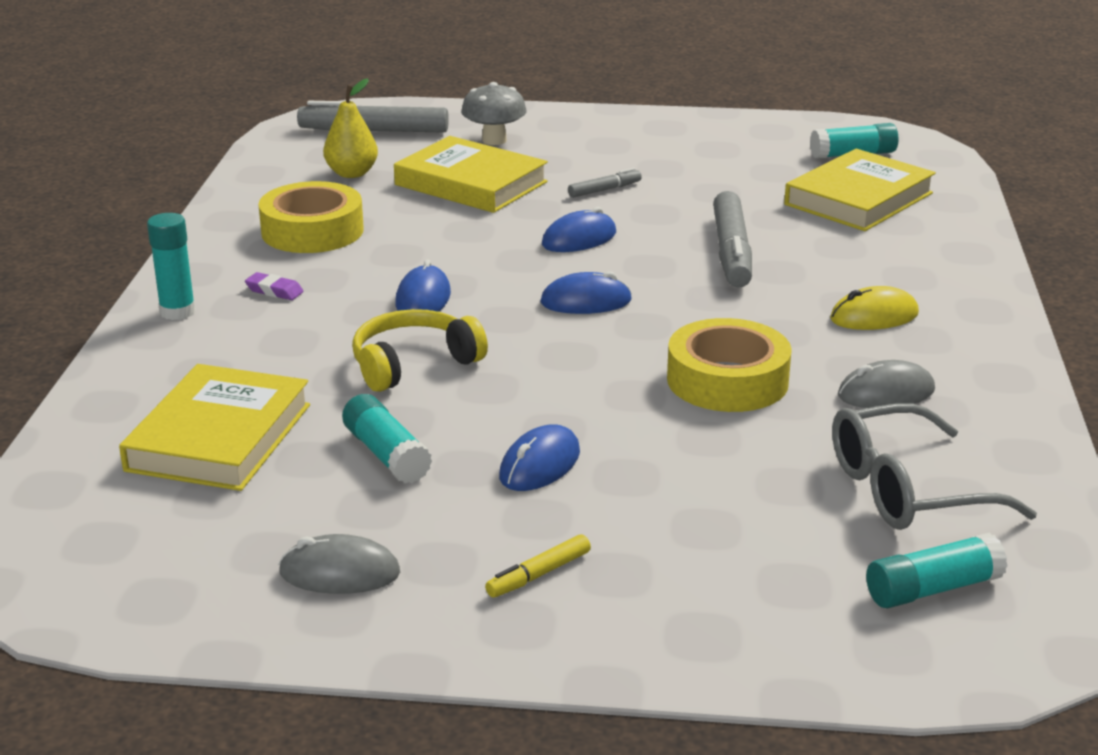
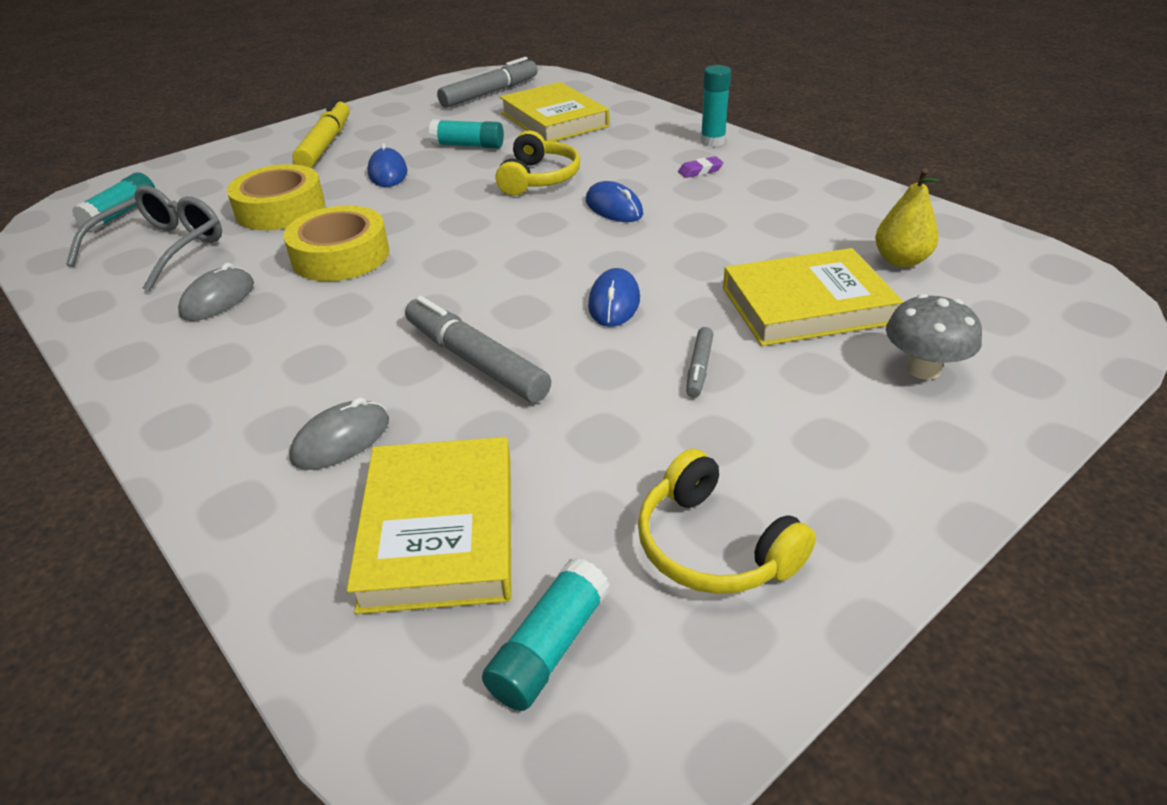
camera: 135 degrees right, 10 degrees up
yellow tape [258,181,364,253] -> yellow tape moved to [227,164,325,230]
grey mouse [279,534,400,594] -> grey mouse moved to [289,397,389,470]
grey marker [297,101,449,133] -> grey marker moved to [437,57,537,108]
yellow marker [485,534,591,598] -> yellow marker [292,98,350,168], size x2.01
blue mouse [540,271,632,314] -> none
yellow mouse [830,286,919,330] -> none
none -> yellow headphones [638,449,816,594]

